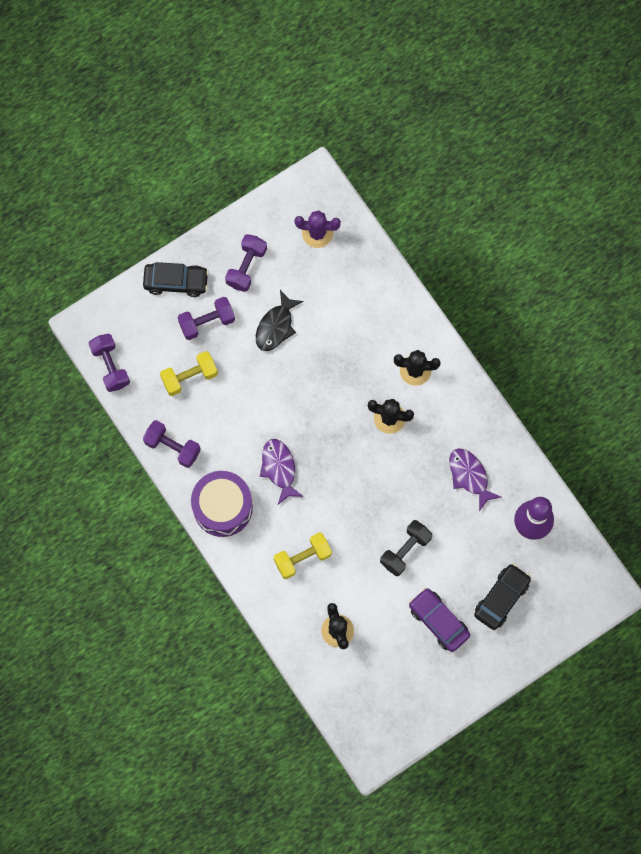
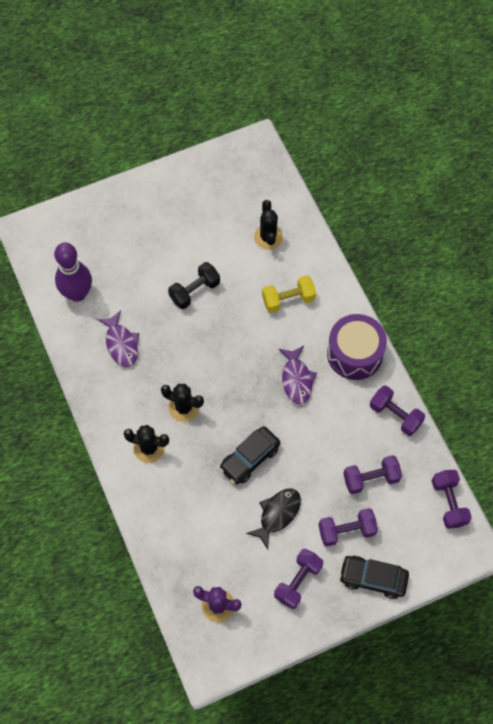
camera: 170 degrees left, 10 degrees down
yellow dumbbell [160,351,218,396] -> purple dumbbell [343,455,402,494]
purple car [409,588,470,652] -> none
black car [474,564,531,630] -> black car moved to [219,426,280,484]

